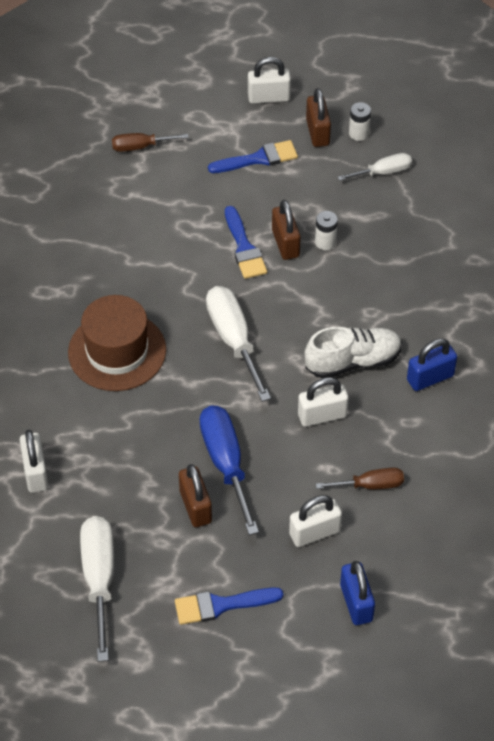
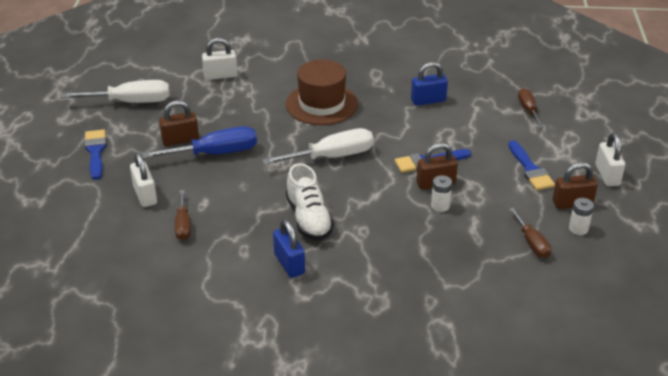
camera: 90 degrees right, 15 degrees down
white padlock [298,377,349,427] -> none
white screwdriver [338,153,412,181] -> brown screwdriver [509,208,551,258]
blue padlock [340,561,375,625] -> blue padlock moved to [411,62,448,106]

